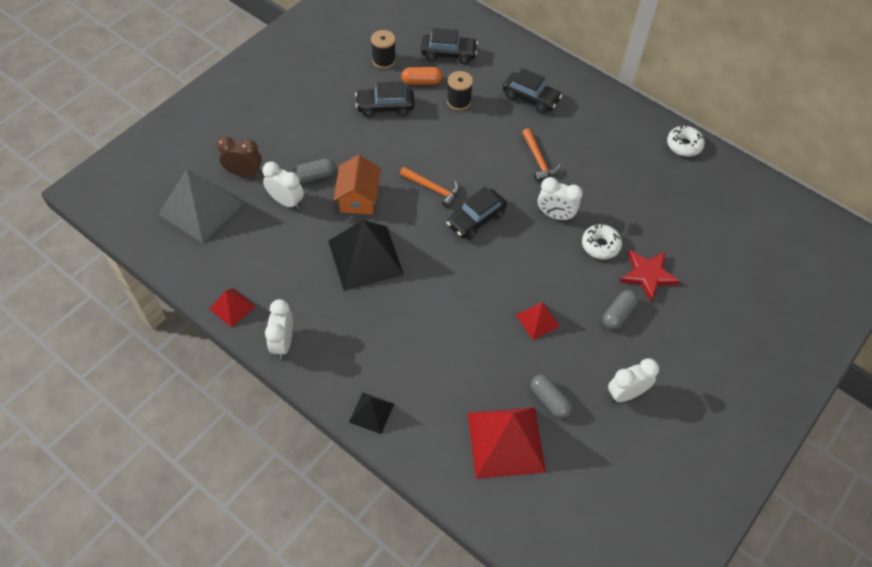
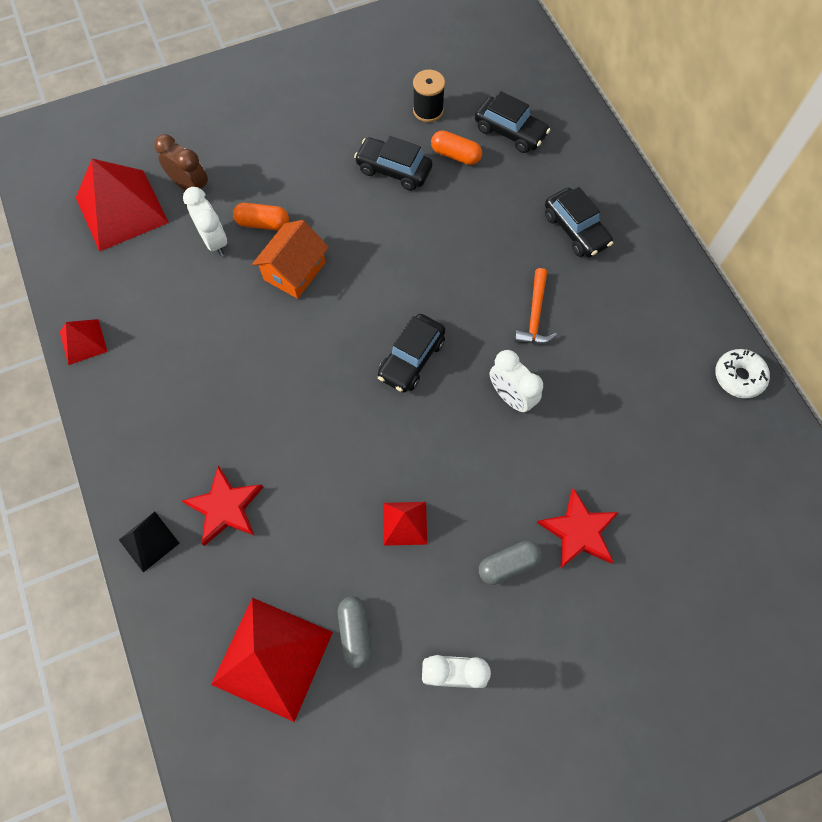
camera: 30 degrees right, 10 degrees up
grey pyramid [158,169,243,243] -> red pyramid [76,159,169,252]
white clock [265,299,293,359] -> none
grey capsule [292,158,336,183] -> orange capsule [233,203,289,231]
black pyramid [328,220,404,291] -> none
orange hammer [400,167,460,208] -> none
black car [446,187,507,240] -> black car turned 45 degrees counterclockwise [378,314,446,393]
black spool [447,71,473,111] -> none
white donut [582,224,622,259] -> none
none -> red star [182,466,263,546]

